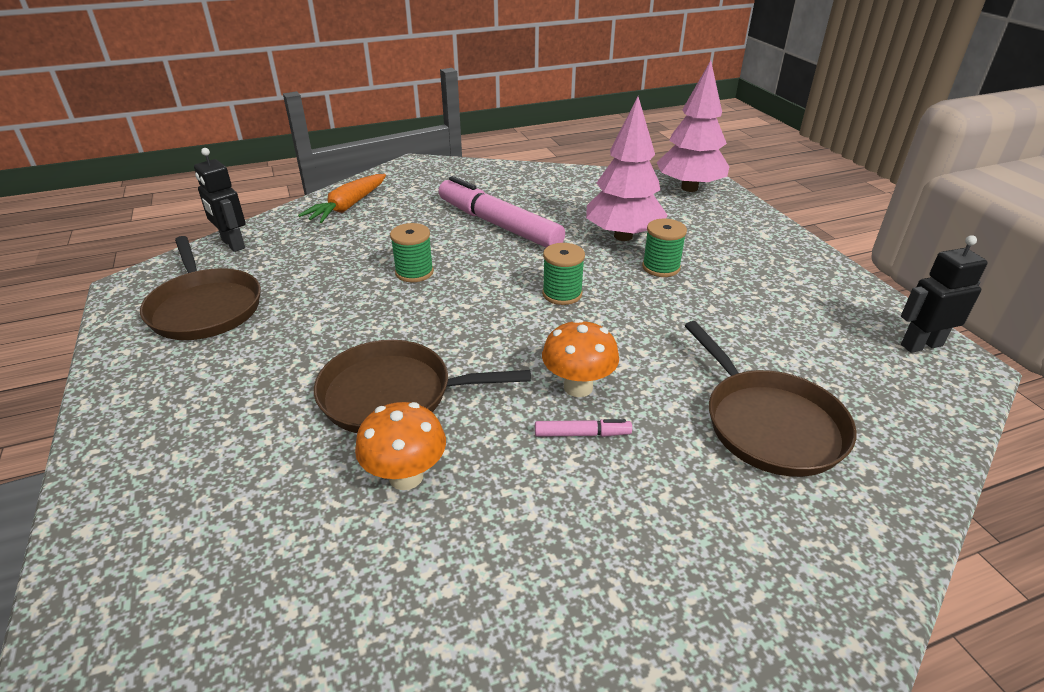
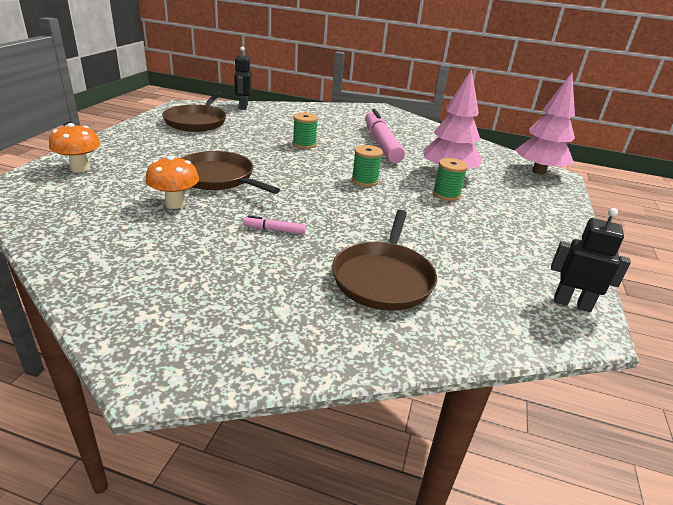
camera: 35 degrees right, 5 degrees down
orange carrot [298,174,386,223] -> none
pink marker [535,419,632,437] -> pink marker turned 150 degrees clockwise [243,215,306,234]
orange mushroom [542,319,619,397] -> orange mushroom moved to [49,123,101,172]

